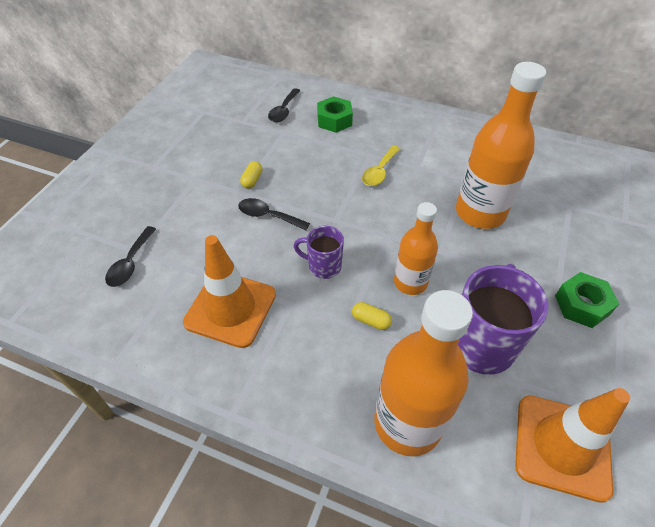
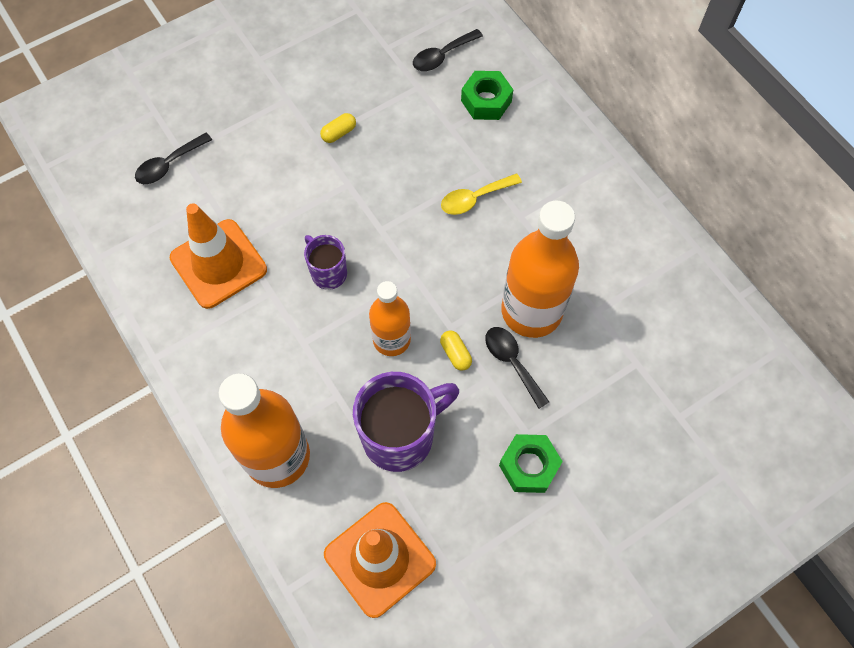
camera: 35 degrees right, 15 degrees up
black spoon [238,198,310,231] -> black spoon moved to [485,327,549,409]
yellow capsule [352,302,392,330] -> yellow capsule moved to [440,330,472,371]

